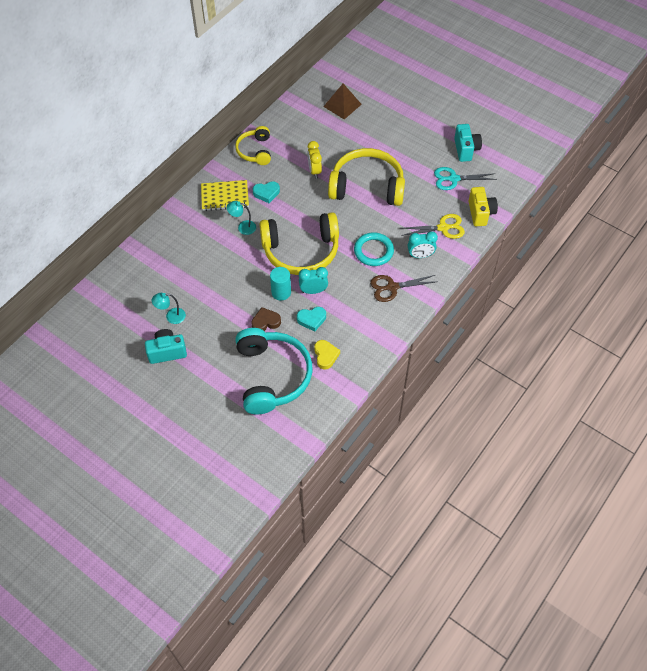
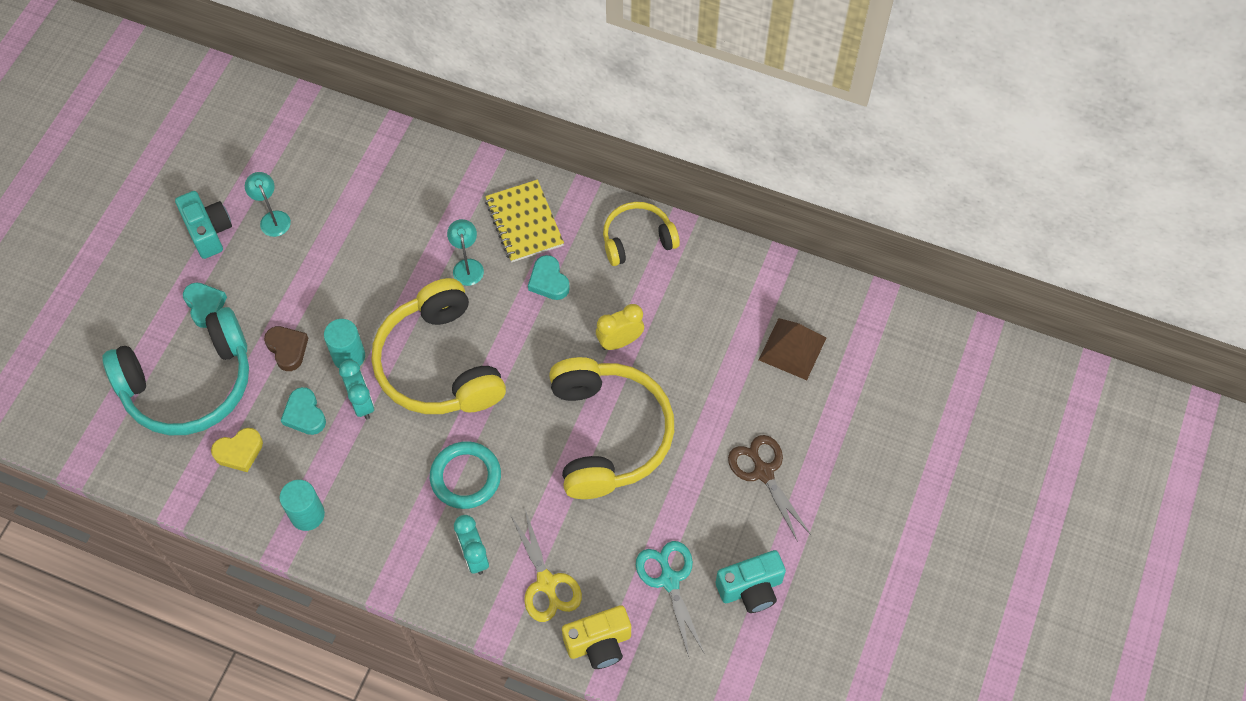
camera: 75 degrees right, 5 degrees up
brown scissors [370,275,435,302] -> brown scissors moved to [728,435,811,542]
none -> turquoise heart [183,282,227,328]
none -> turquoise cylinder [279,480,325,531]

